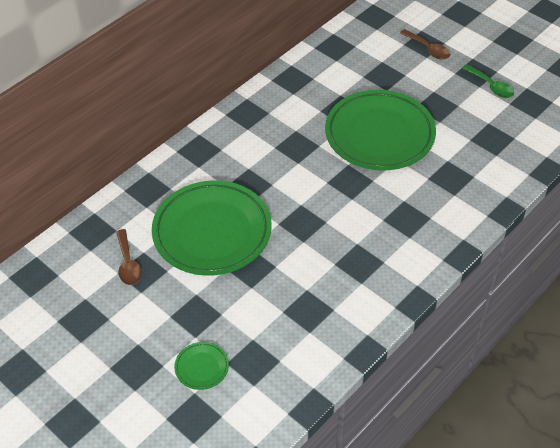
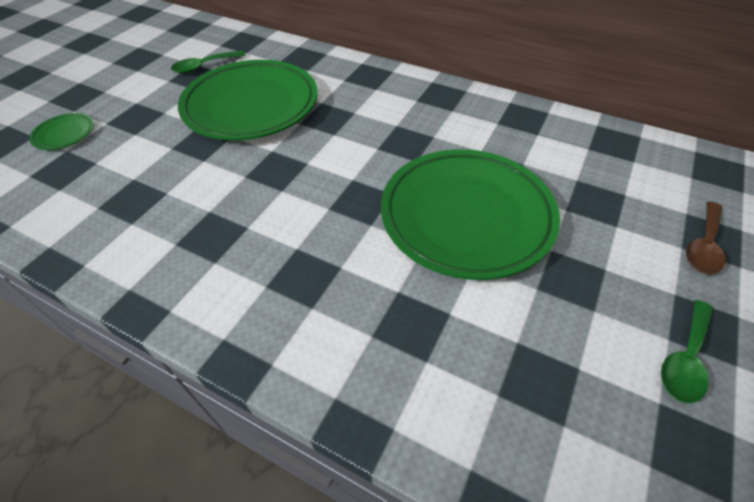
camera: 75 degrees right, 0 degrees up
brown spoon [116,229,142,285] -> green spoon [171,51,245,74]

